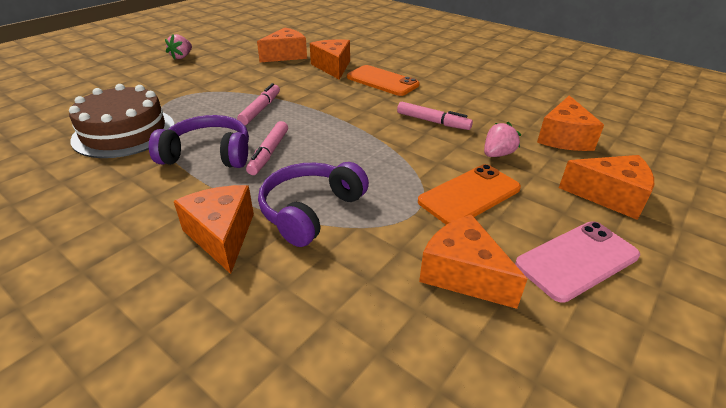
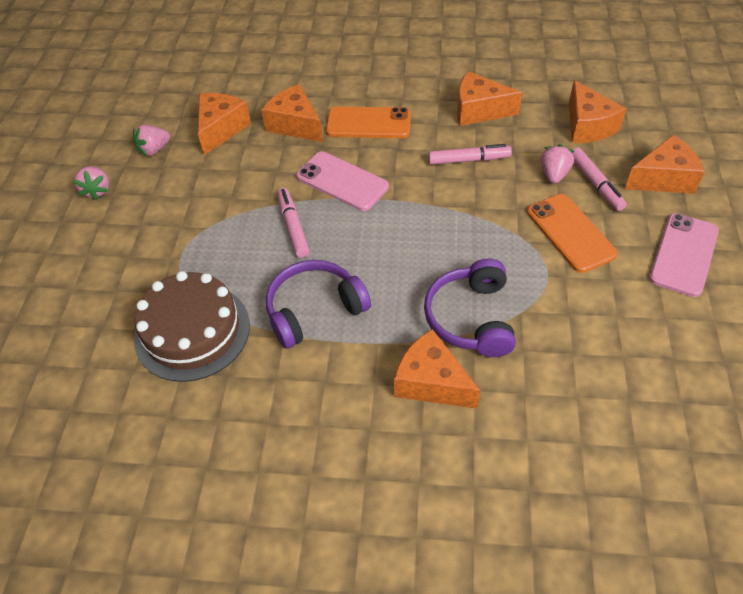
camera: 30 degrees left, 15 degrees up
pink marker [246,121,288,175] -> pink marker moved to [572,147,627,211]
orange phone [418,164,521,225] -> orange phone turned 45 degrees counterclockwise [527,194,618,273]
orange cheese [419,214,527,309] -> orange cheese moved to [457,71,522,126]
none -> pink strawberry [133,124,170,156]
none -> pink phone [296,152,389,211]

